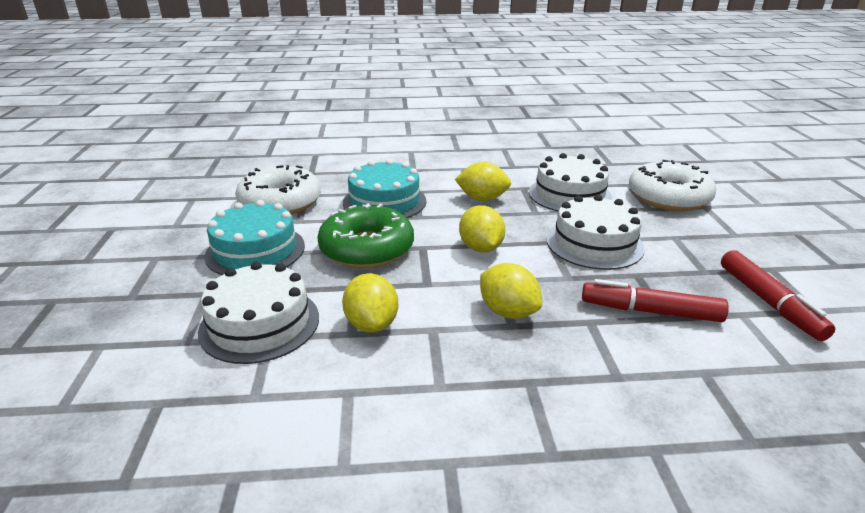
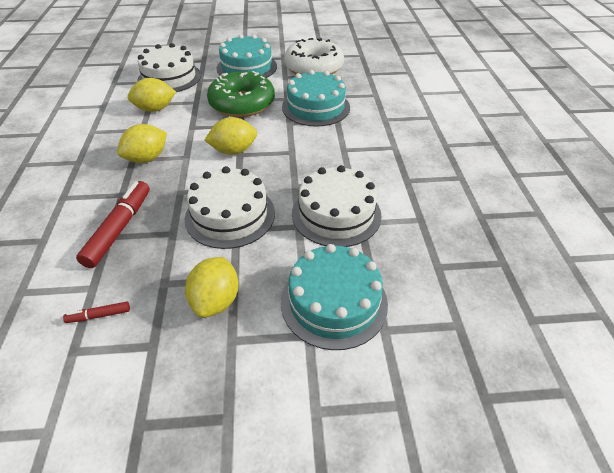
camera: 90 degrees right, 15 degrees up
yellow lemon [455,162,511,201] -> yellow lemon moved to [185,257,239,318]
white donut [629,160,716,211] -> turquoise cake [281,244,388,350]
red marker [721,250,835,341] -> red marker [63,302,130,323], size x0.47

